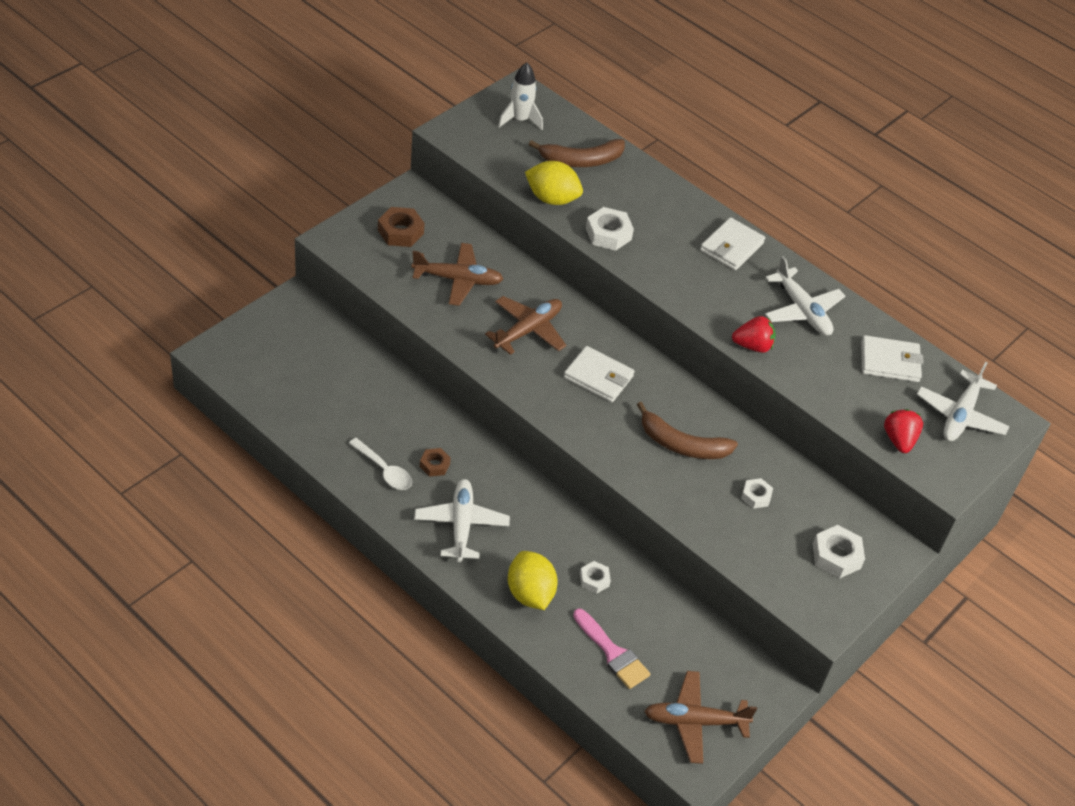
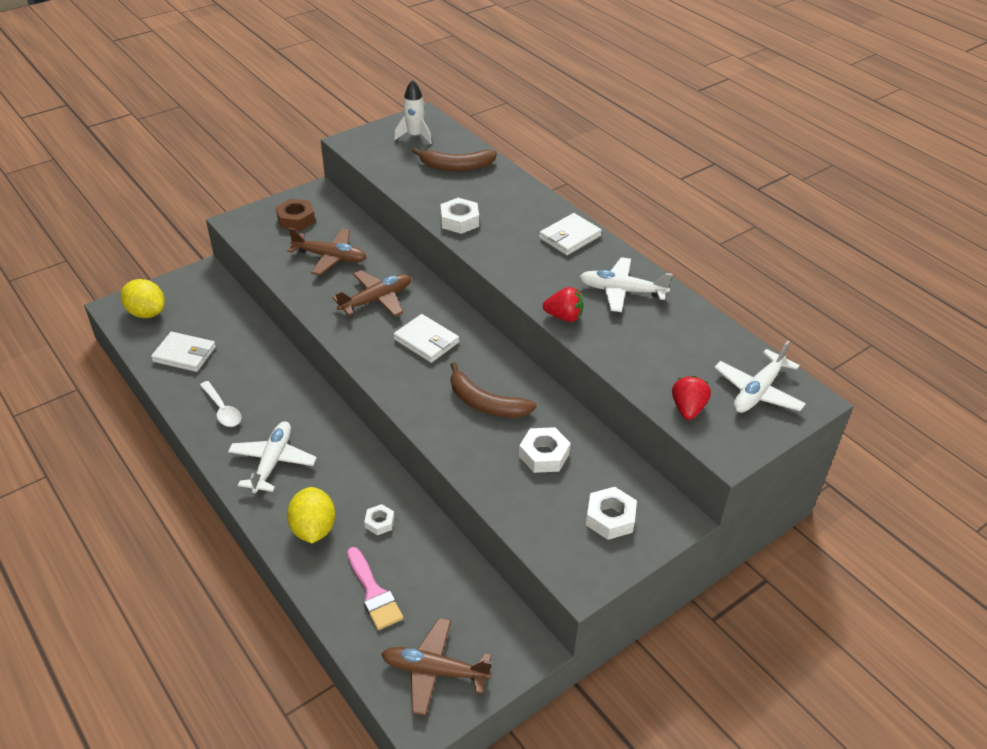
camera: 15 degrees right, 5 degrees down
brown nut [420,448,451,477] -> none
yellow lemon [525,161,583,205] -> yellow lemon moved to [121,279,165,318]
white nut [741,478,773,509] -> white nut [519,427,571,473], size x1.62
white plane [765,256,845,336] -> white plane turned 120 degrees clockwise [579,257,673,312]
white wallet [861,335,924,382] -> white wallet moved to [151,332,216,372]

